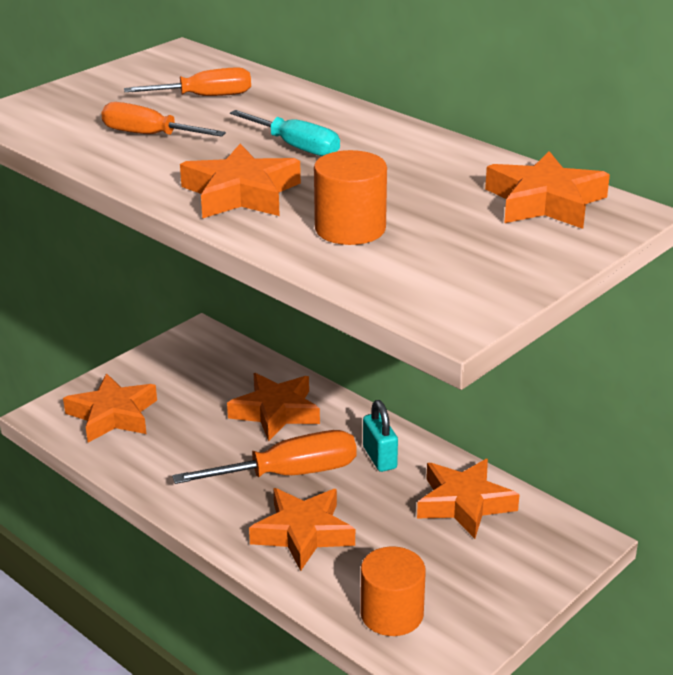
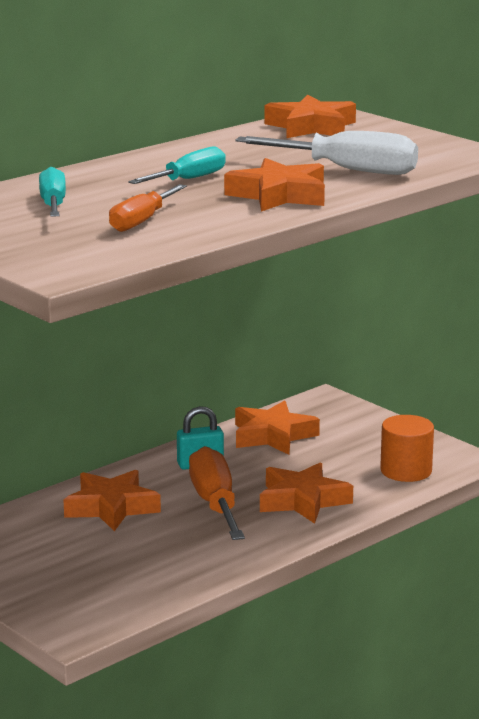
camera: 85 degrees left, 10 degrees down
orange star [63,373,157,443] -> none
orange screwdriver [124,67,251,96] -> turquoise screwdriver [39,167,66,217]
orange cylinder [314,150,387,245] -> white screwdriver [235,131,418,175]

